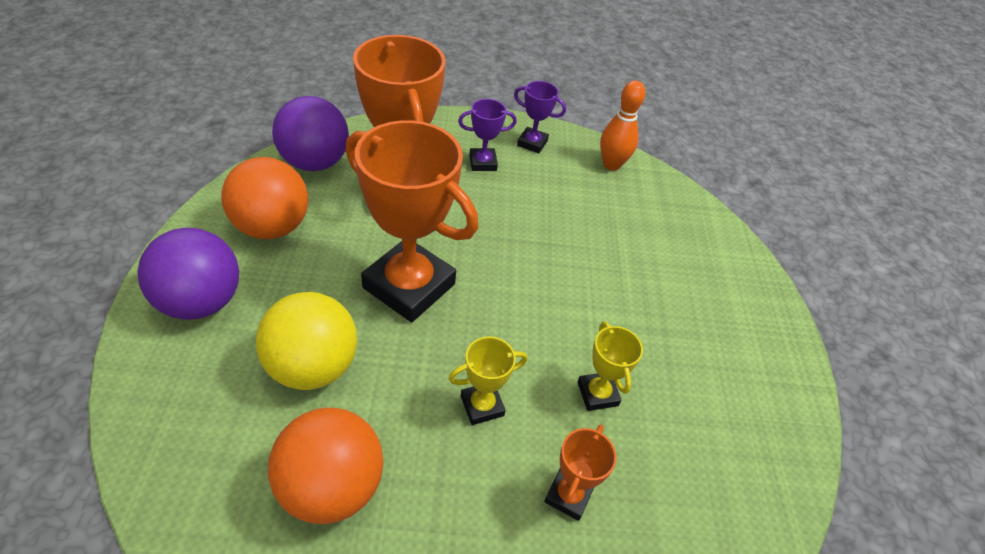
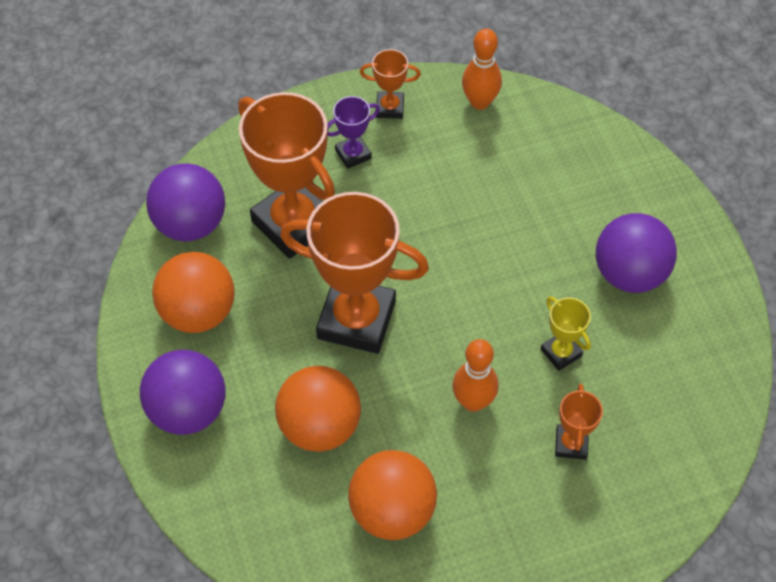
camera: 15 degrees left, 10 degrees up
yellow ball [256,292,358,390] -> orange ball [275,366,361,452]
yellow trophy [449,337,527,425] -> orange bowling pin [453,339,498,412]
purple trophy [514,81,566,154] -> orange trophy [360,49,421,119]
none -> purple ball [596,213,677,293]

